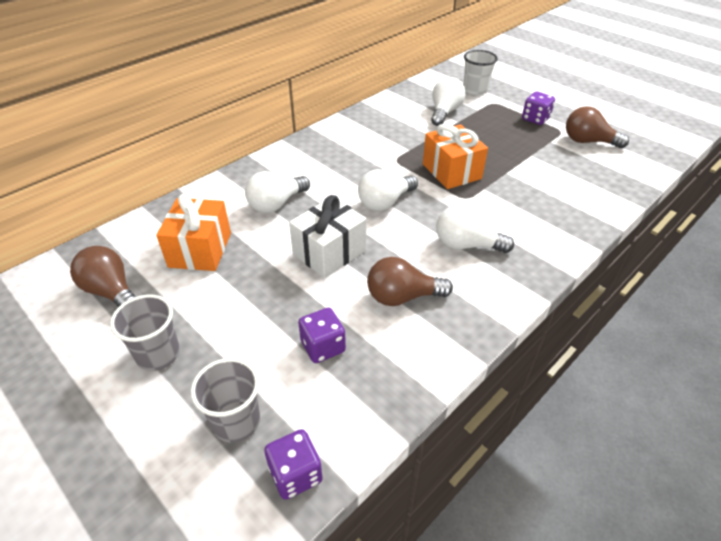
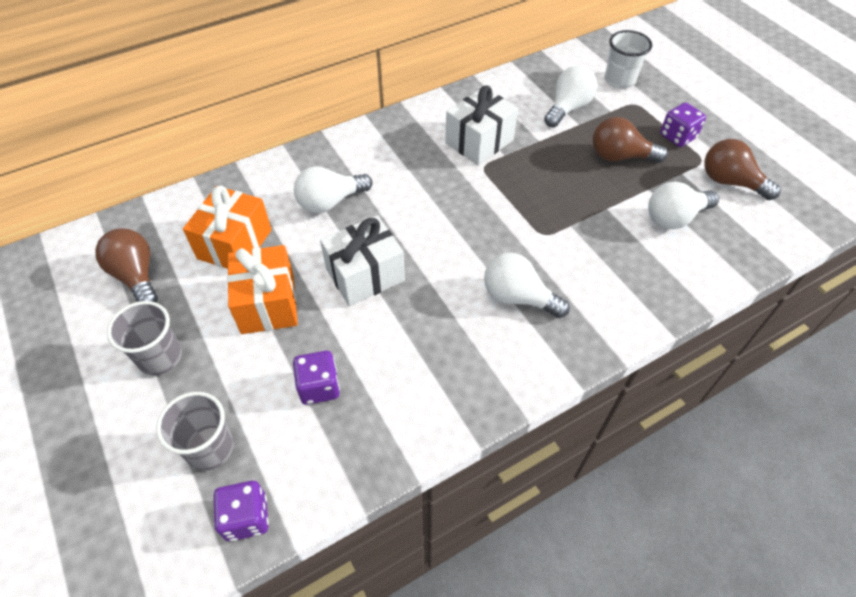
camera: 15 degrees right, 10 degrees up
white light bulb [358,169,418,211] -> white light bulb moved to [648,182,719,229]
brown light bulb [367,257,453,306] -> brown light bulb moved to [593,117,668,163]
orange gift [423,123,488,189] -> orange gift moved to [227,245,298,334]
none -> white gift [445,85,518,165]

